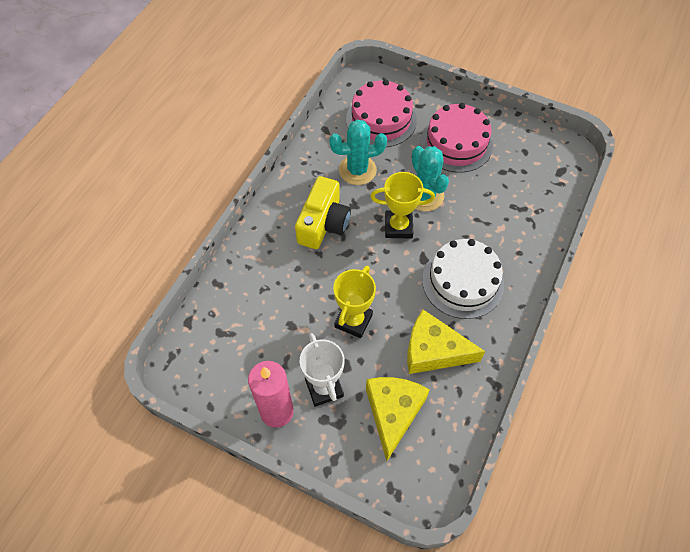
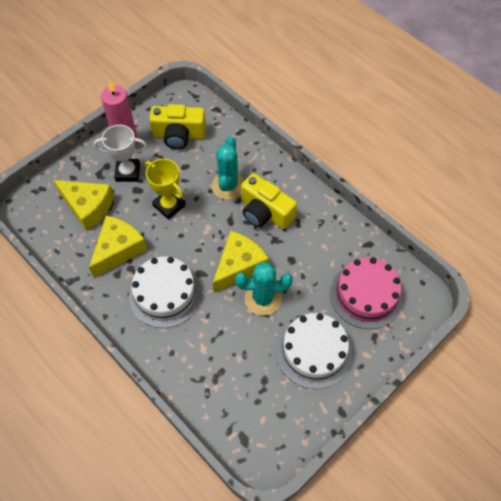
camera: 110 degrees right, 0 degrees up
turquoise cactus [329,120,387,185] -> turquoise cactus moved to [212,136,244,200]
yellow trophy [370,172,435,239] -> yellow cheese [213,231,269,293]
pink cake [421,103,493,173] -> white cake [276,313,352,389]
none -> yellow camera [149,104,206,149]

